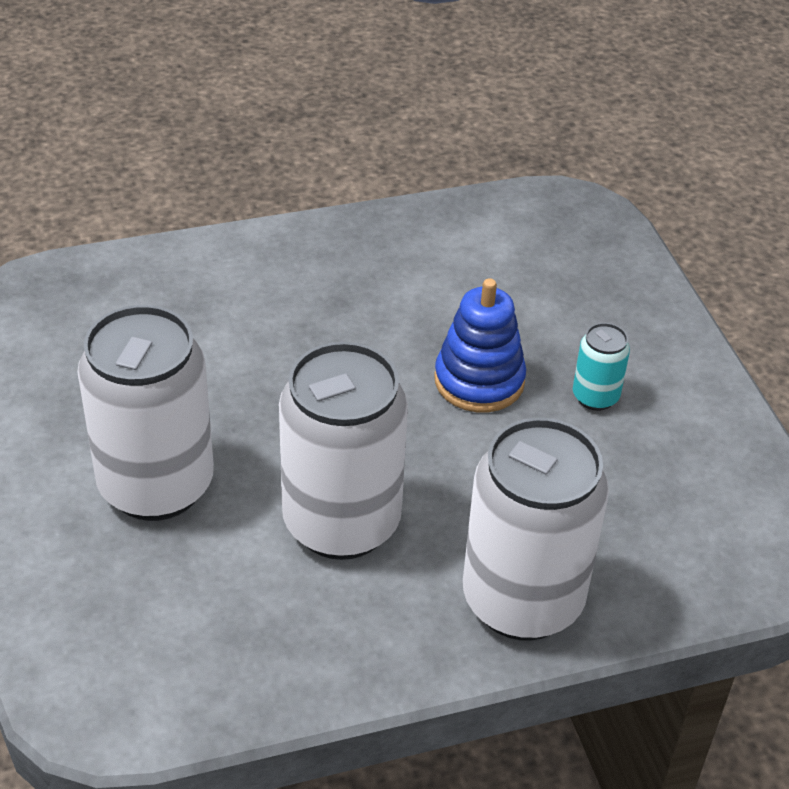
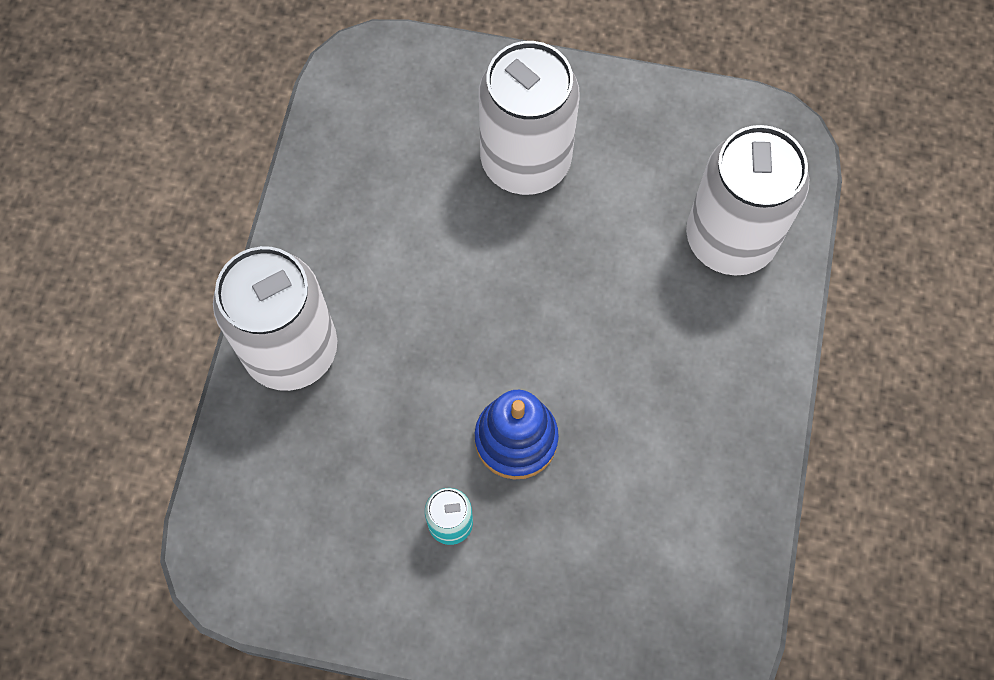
camera: 120 degrees right, 25 degrees up
white can [279,342,408,560] -> white can moved to [686,125,809,276]

